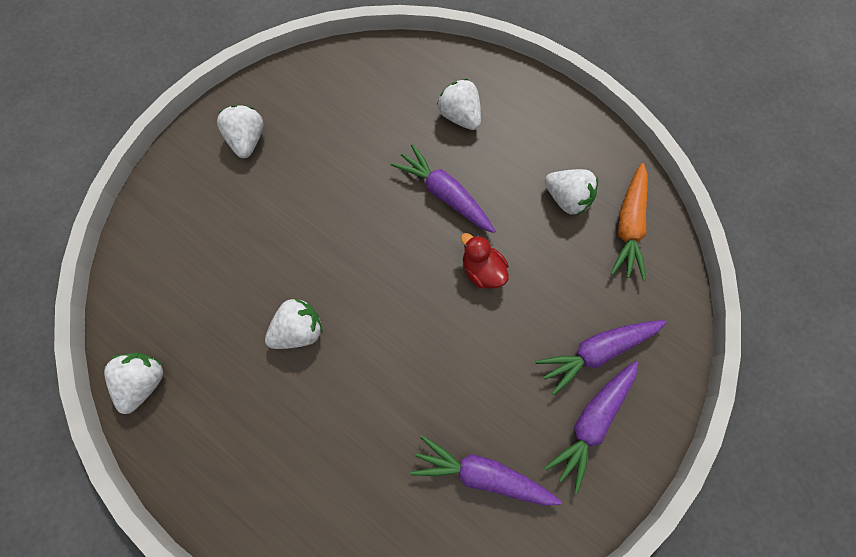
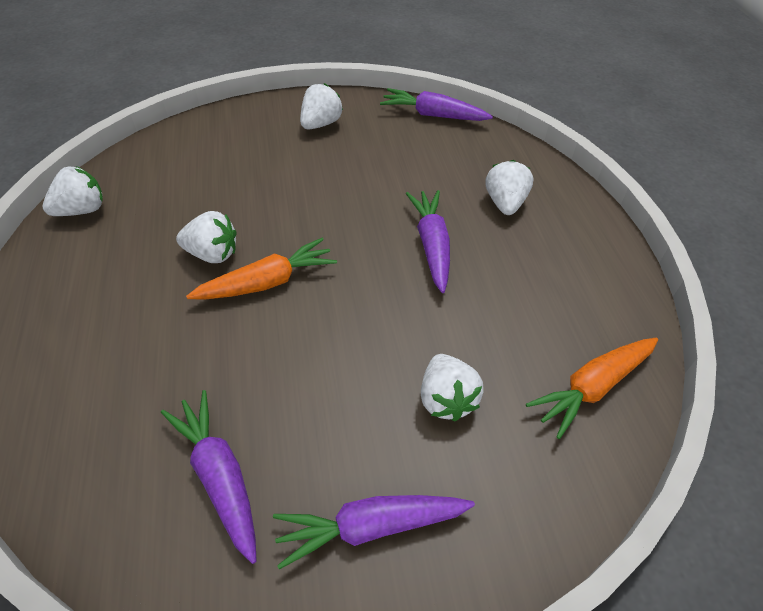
camera: 40 degrees right, 20 degrees down
red duck [461,233,509,289] -> none
purple carrot [536,320,667,395] -> purple carrot moved to [380,88,493,121]
white strawberry [545,169,598,215] -> white strawberry moved to [421,354,484,421]
none -> orange carrot [186,238,337,300]

